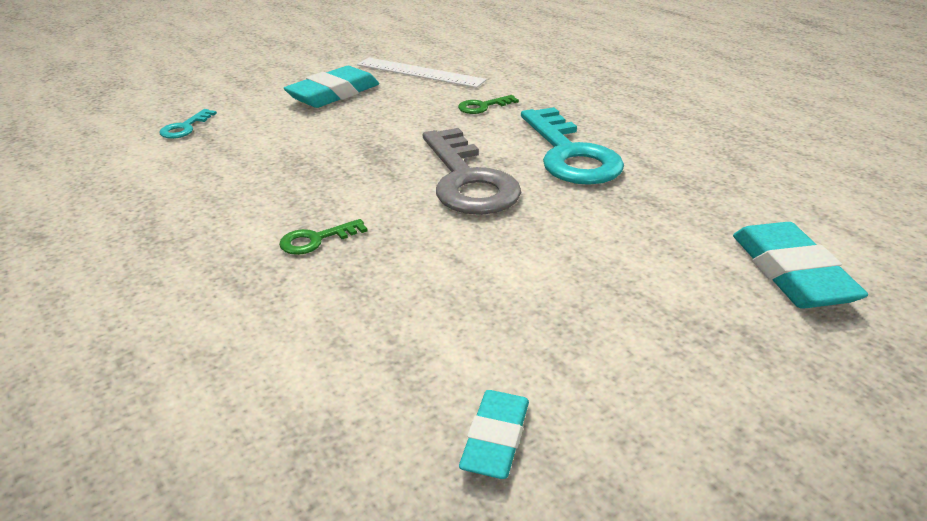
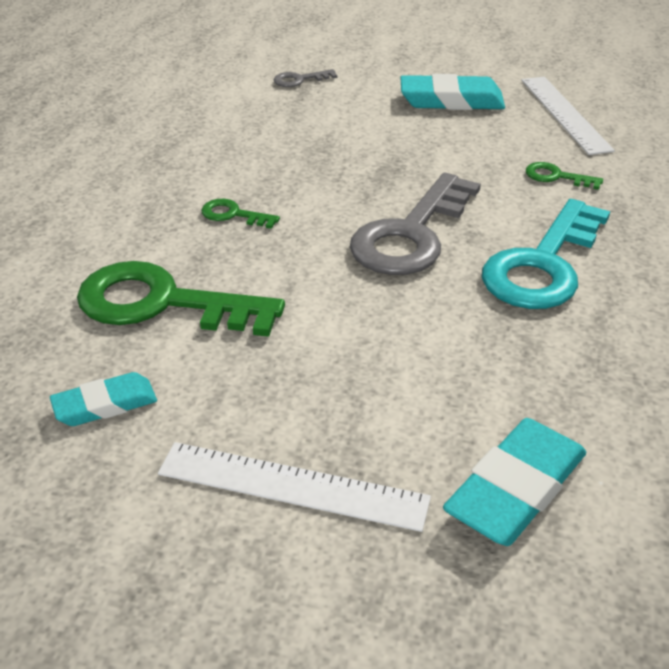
camera: 50 degrees right, 5 degrees up
turquoise key [159,109,217,139] -> grey key [274,69,337,87]
none -> green key [77,261,285,337]
none -> white ruler [158,442,431,532]

